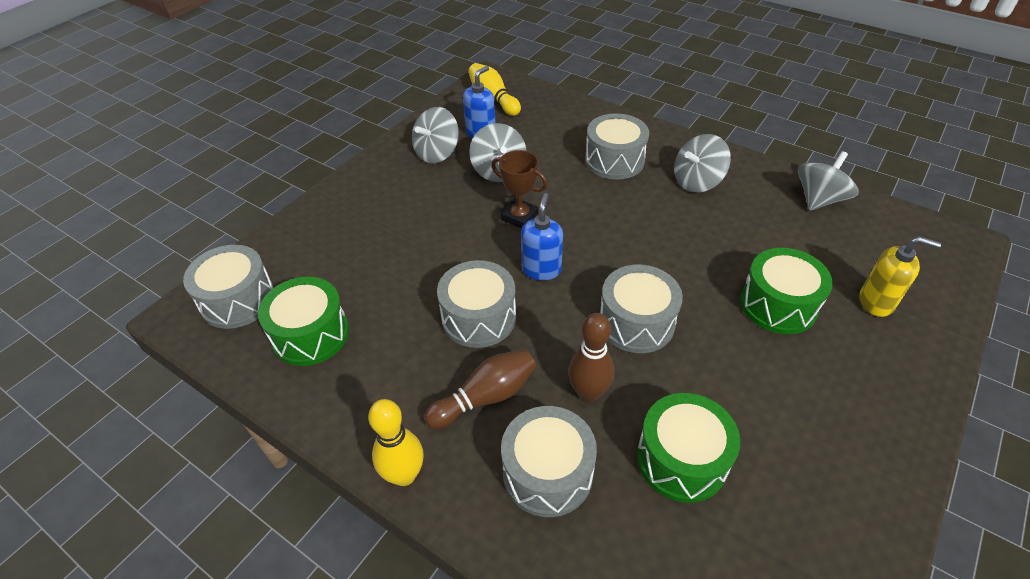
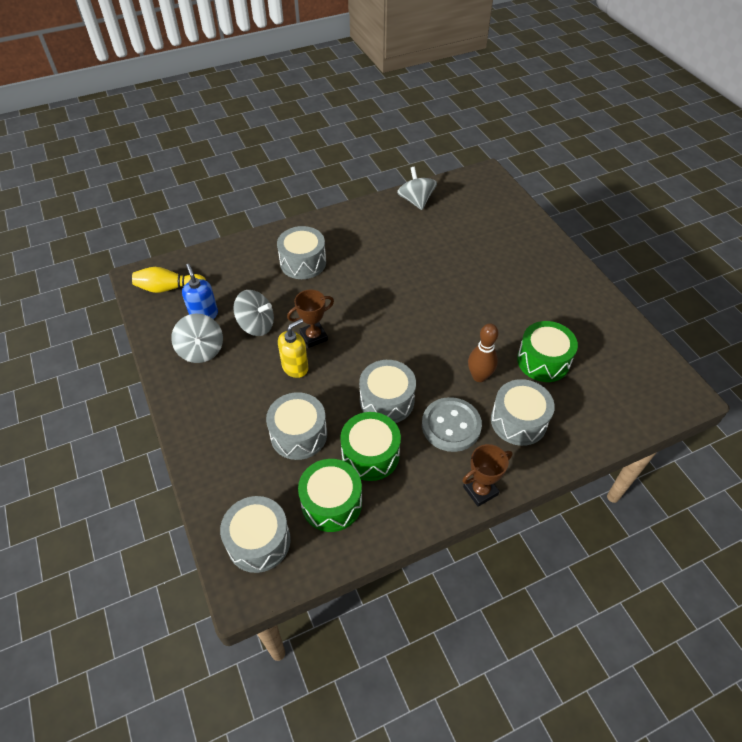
camera: 60 degrees left, 5 degrees up
yellow bowling pin [368,399,424,486] -> brown trophy [462,444,512,507]
brown bowling pin [424,349,536,429] -> grey button [422,397,482,452]
blue soap dispenser [521,193,563,281] -> none
grey drum [600,265,683,353] -> grey drum moved to [266,392,327,460]
grey spinning top [674,134,731,193] -> none
green drum [740,248,833,334] -> green drum moved to [340,412,401,481]
yellow soap dispenser [859,236,941,317] -> yellow soap dispenser moved to [278,319,308,378]

